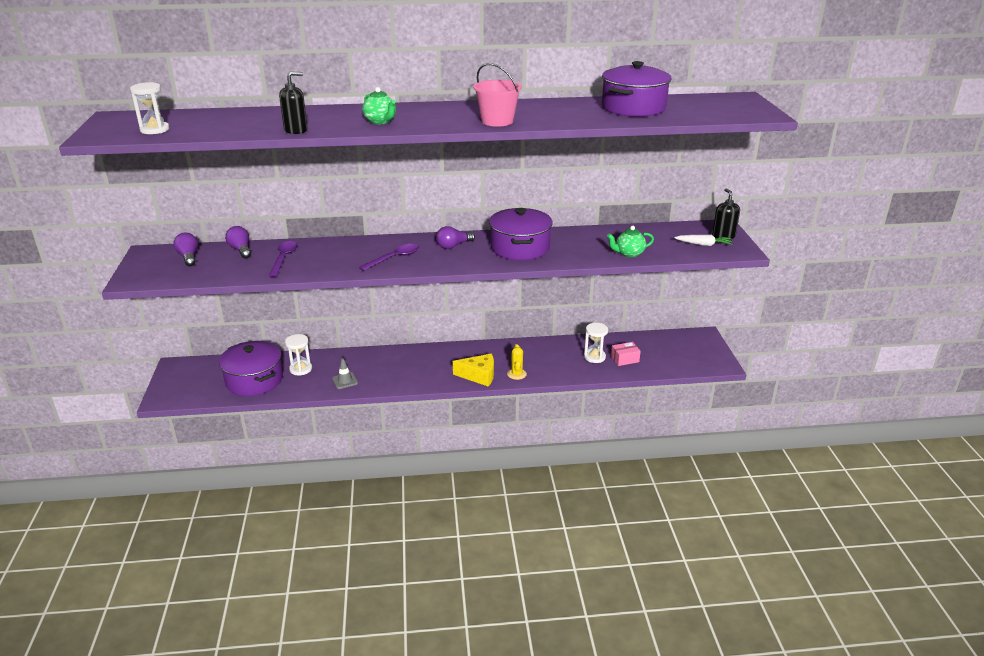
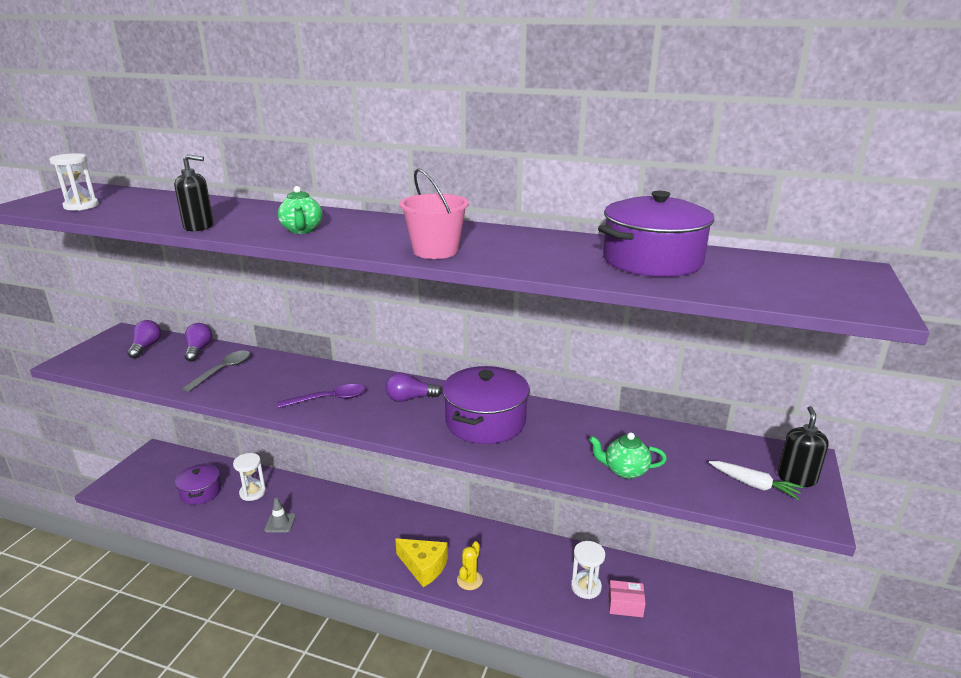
camera: 25 degrees right, 5 degrees down
purple pot [219,341,283,396] -> purple pot [175,463,221,505], size x0.62
purple spoon [268,241,297,277] -> grey spoon [182,350,250,392]

